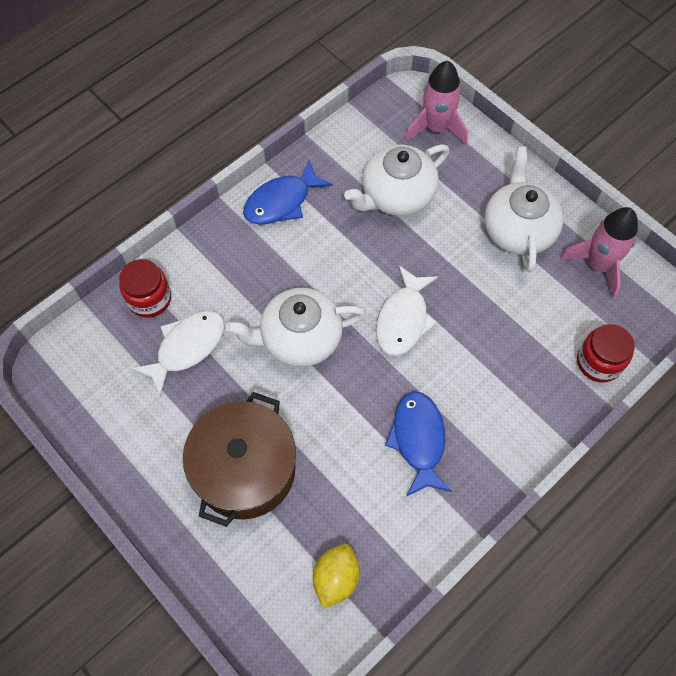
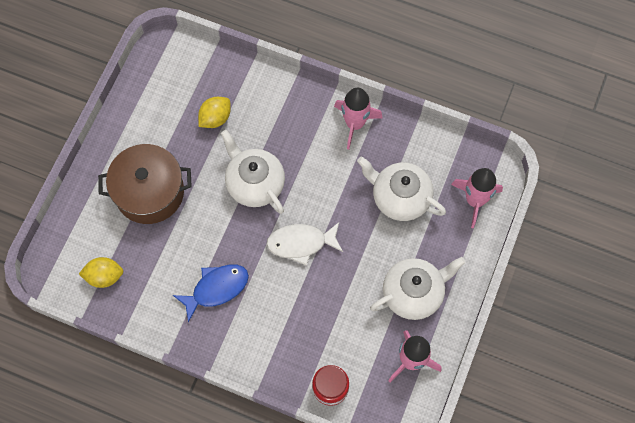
camera: 65 degrees right, 5 degrees up
red jar [119,259,171,318] -> none
white fish [131,311,225,397] -> yellow lemon [198,97,231,128]
blue fish [243,160,333,225] -> pink rocket [334,88,383,150]

